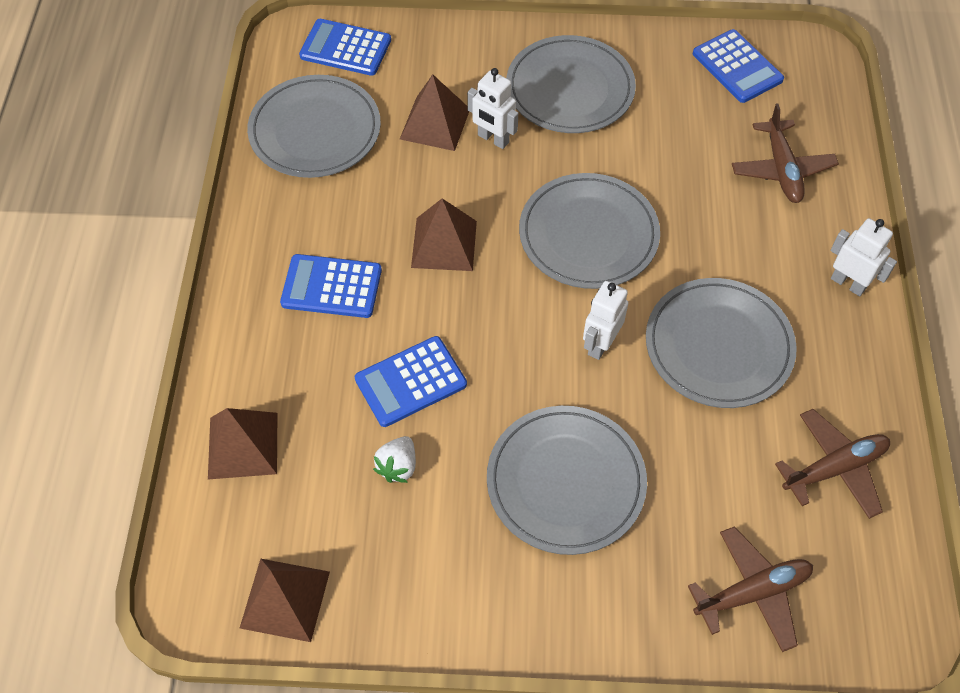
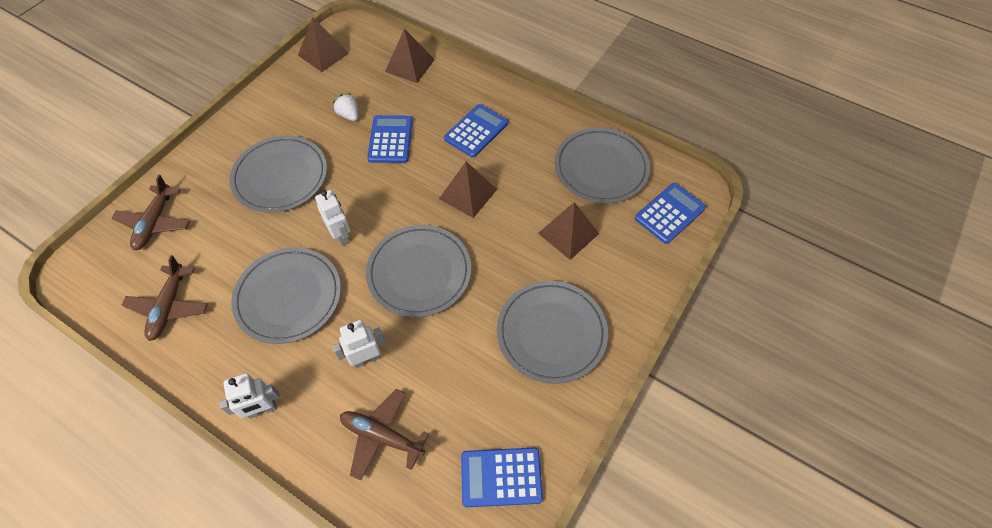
camera: 120 degrees right, 0 degrees up
white robot [467,68,518,149] -> white robot moved to [332,320,385,368]

